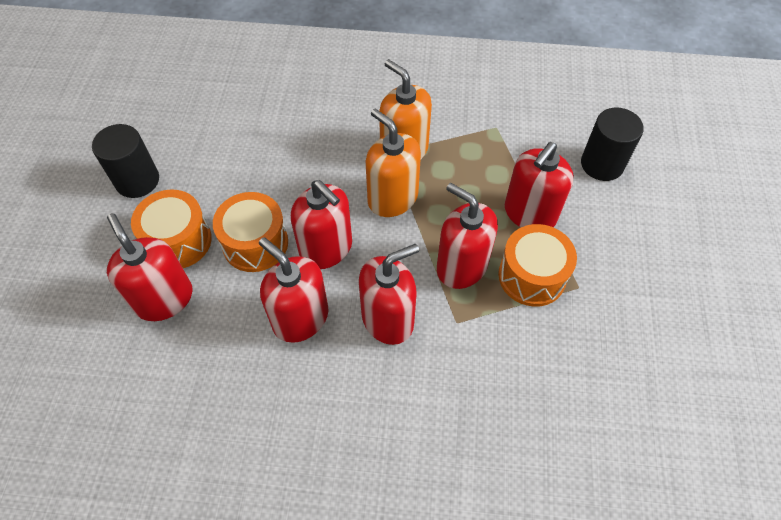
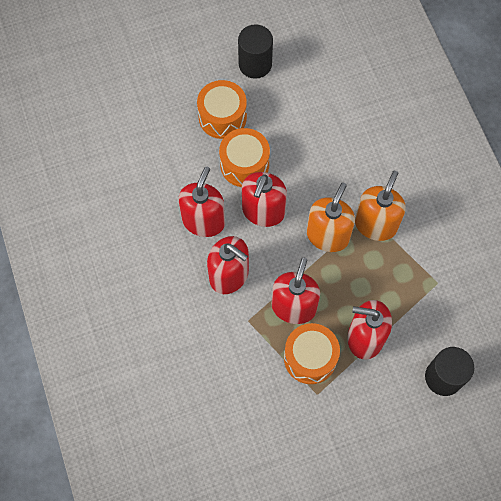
camera: 65 degrees right, 10 degrees up
red soap dispenser [107,213,192,321] -> none

